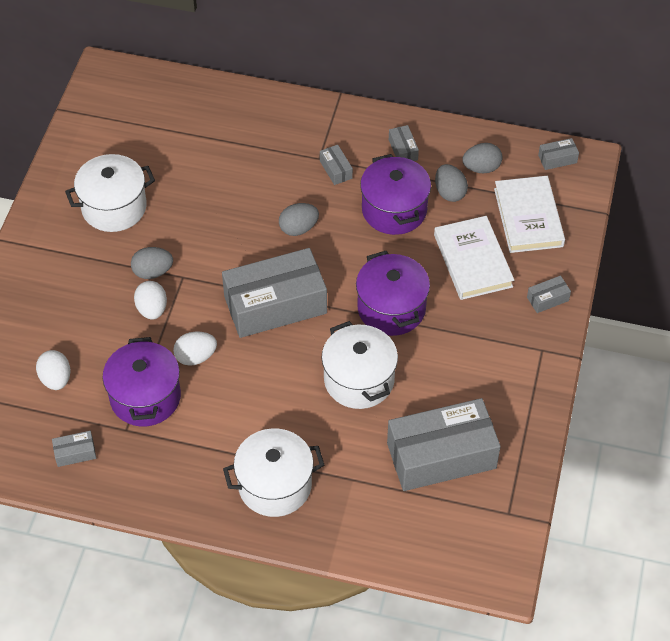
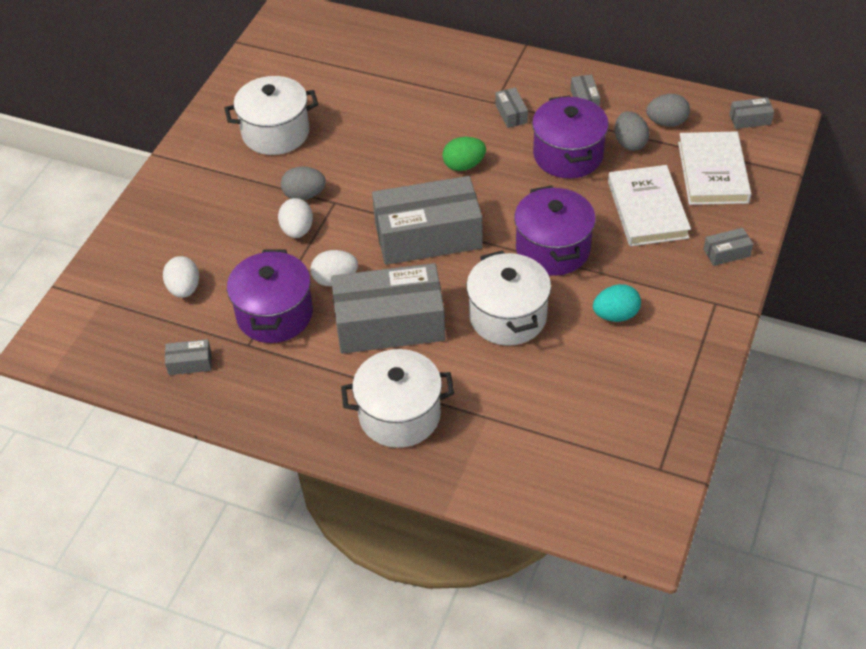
camera: 10 degrees right, 5 degrees down
grey egg [279,203,319,236] -> green egg [442,137,486,171]
grey box [387,398,501,491] -> grey box moved to [331,263,445,354]
none -> turquoise egg [593,284,641,322]

